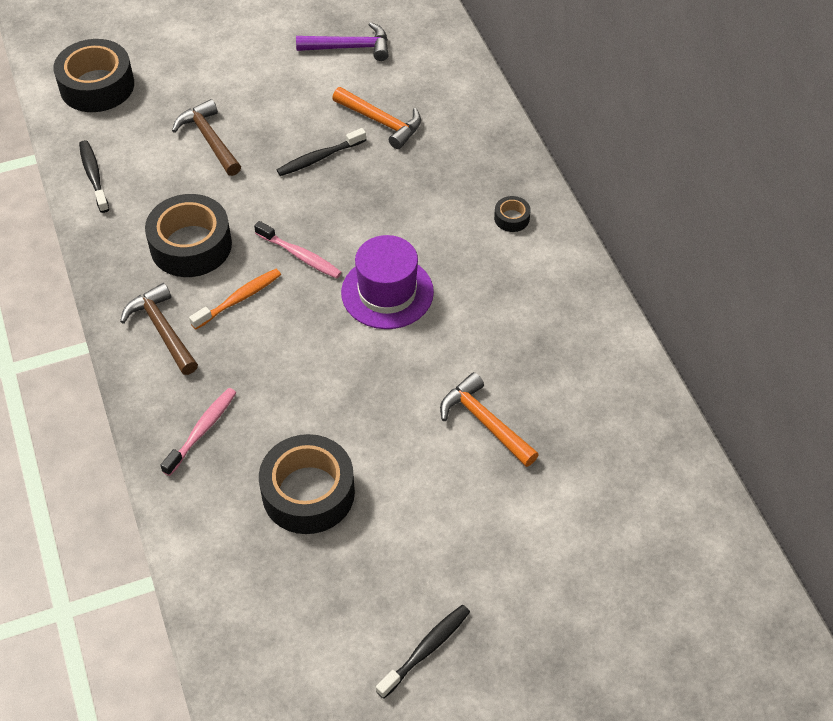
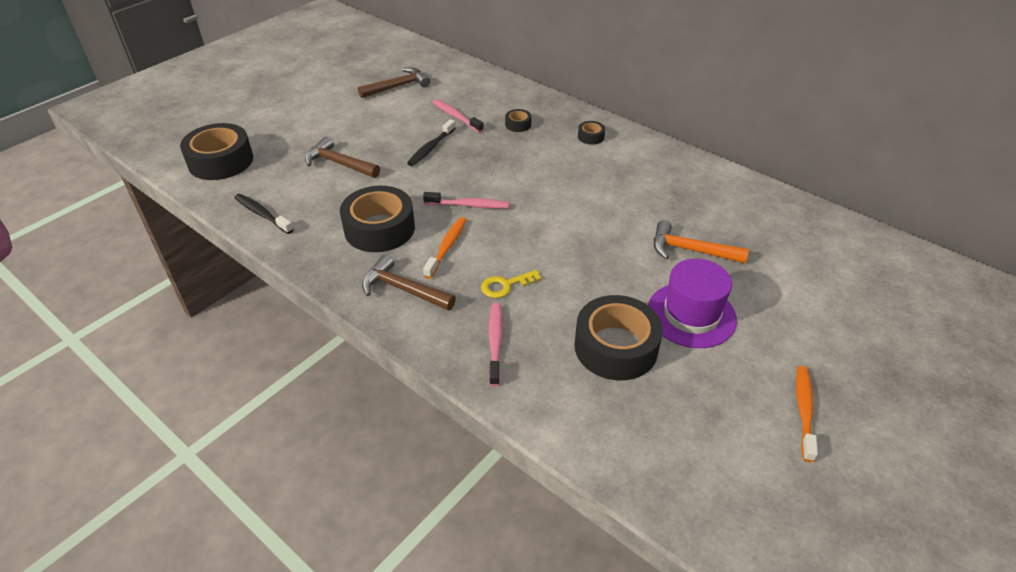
camera: 30 degrees left, 10 degrees down
purple hammer [296,22,389,61] -> brown hammer [358,67,430,98]
orange hammer [332,87,421,149] -> pink toothbrush [433,99,484,133]
purple hat [341,235,434,329] -> purple hat moved to [648,259,737,348]
black toothbrush [376,605,470,699] -> orange toothbrush [796,366,818,462]
none -> yellow key [481,270,541,298]
none -> black tape [505,109,532,132]

